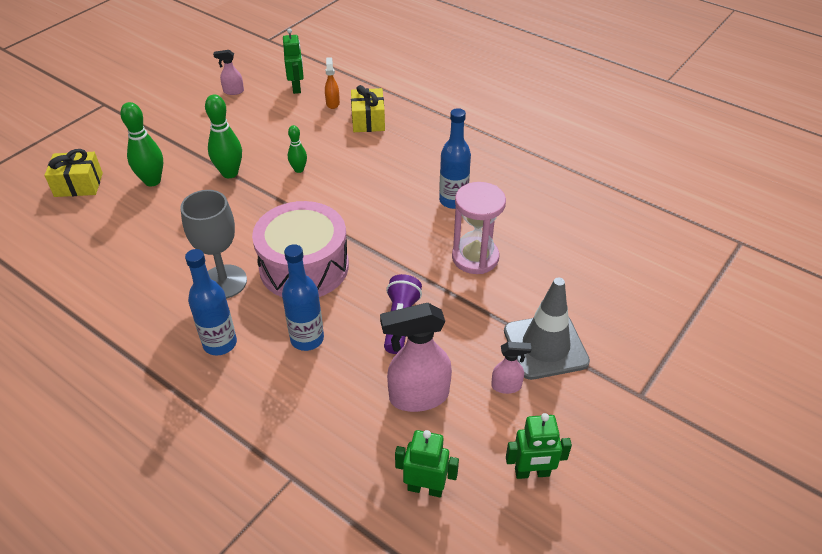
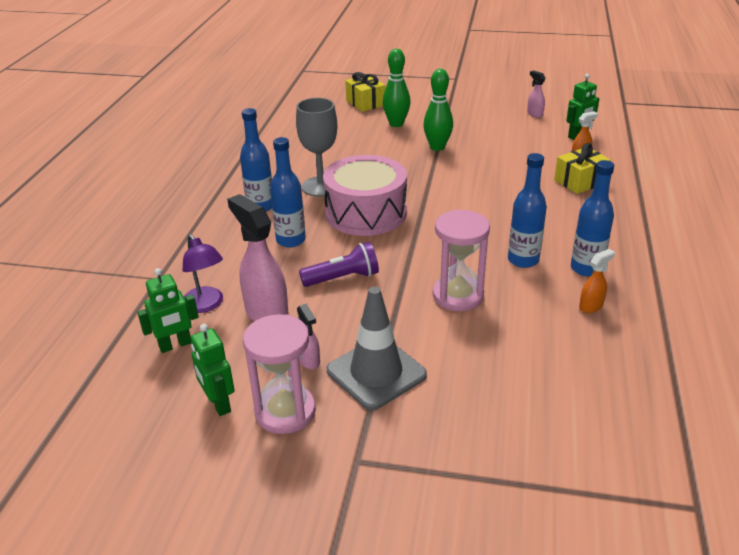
camera: 65 degrees right, 10 degrees down
green bowling pin [288,125,307,173] -> none
green robot [395,430,459,497] -> green robot turned 75 degrees clockwise [137,268,199,353]
none -> purple lamp [182,234,223,313]
none -> pink hourglass [243,314,316,434]
none -> blue bottle [571,160,614,277]
none -> orange spray bottle [579,249,615,313]

